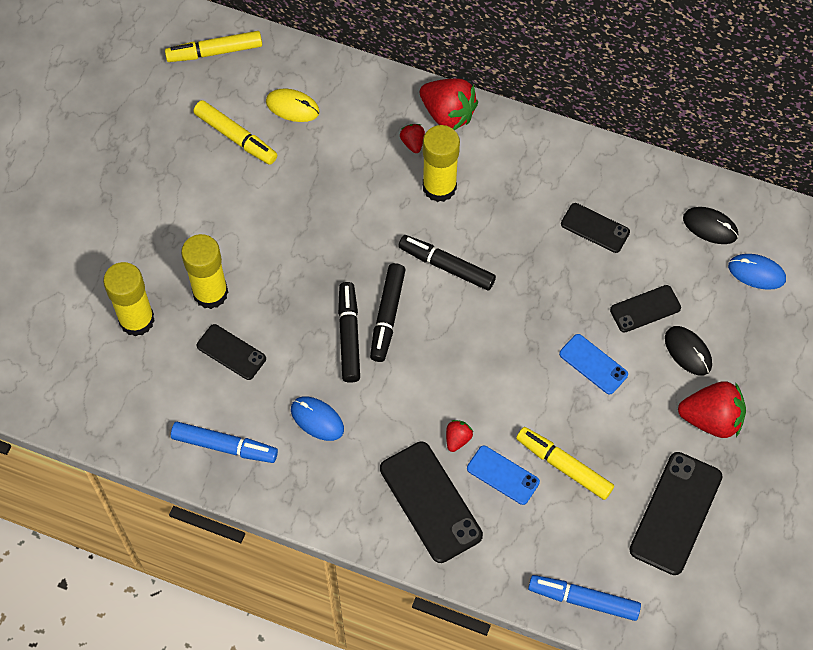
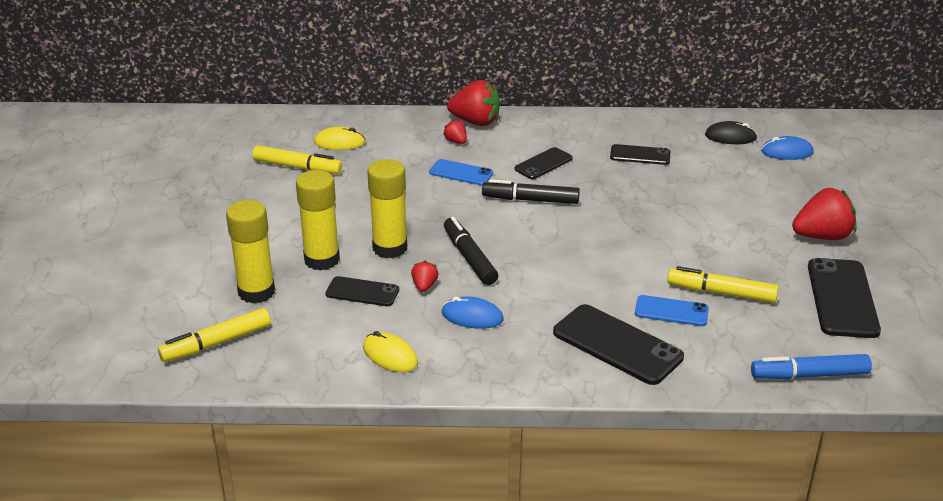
camera: 20 degrees left, 30 degrees down
yellow marker [165,31,262,62] -> yellow marker moved to [158,308,271,362]
blue marker [171,422,278,463] -> yellow mouse [363,331,418,372]
black marker [370,263,406,362] -> none
yellow glue stick [423,125,460,202] -> yellow glue stick moved to [367,159,407,258]
red strawberry [446,420,473,452] -> red strawberry moved to [411,261,439,292]
blue phone [559,334,628,394] -> blue phone moved to [429,159,493,186]
black phone [610,285,681,333] -> black phone moved to [514,147,573,179]
black mouse [665,326,712,375] -> none

